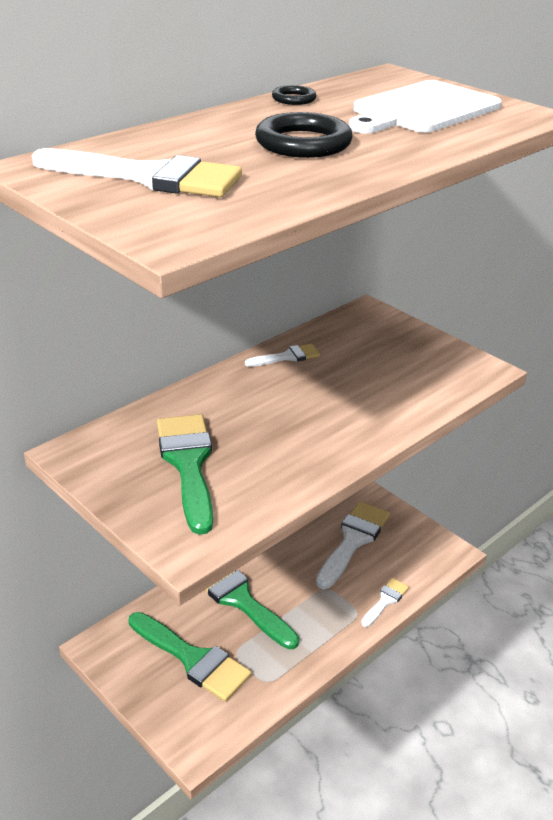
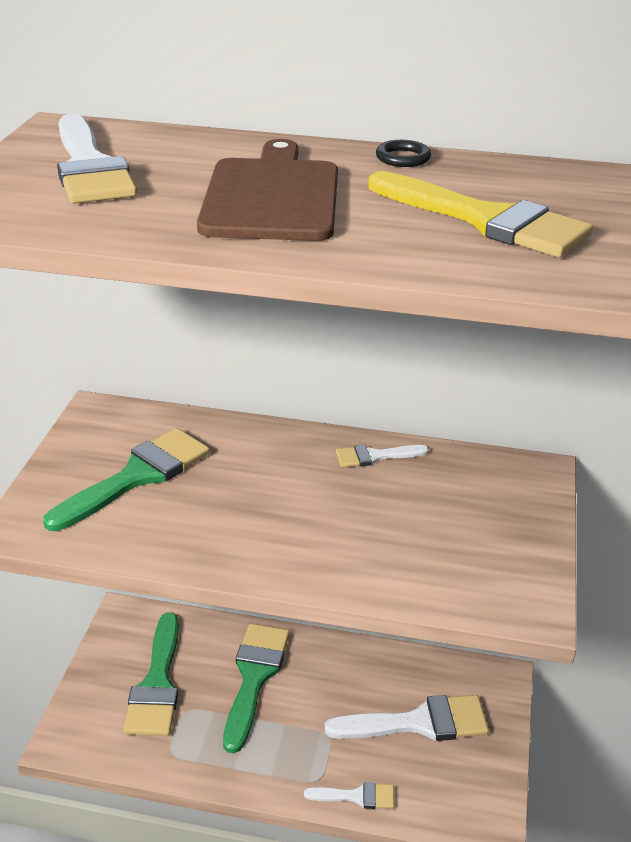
camera: 55 degrees right, 0 degrees up
white brush [245,344,320,367] -> white brush turned 135 degrees clockwise [336,445,429,468]
black ring [255,112,353,158] -> brown cutting board [197,139,338,241]
white cutting board [349,80,502,133] -> yellow brush [368,171,593,257]

